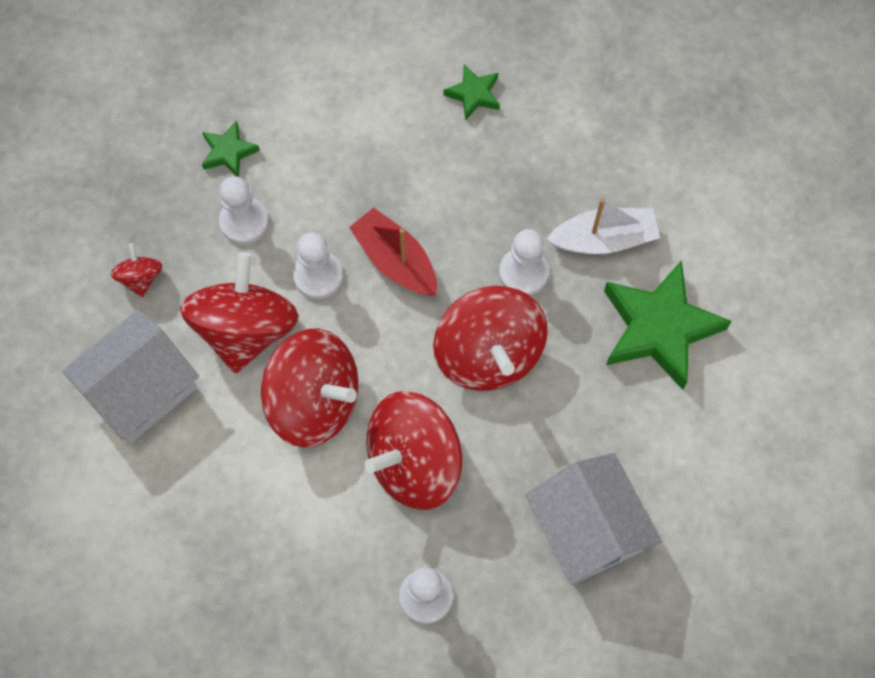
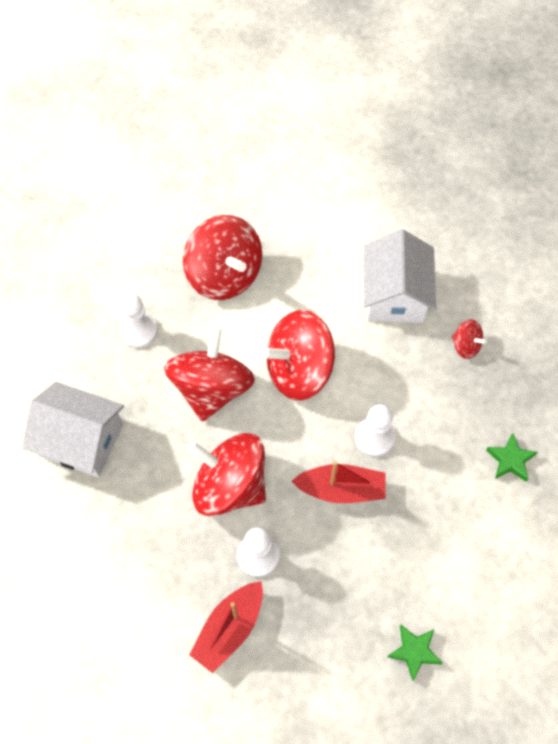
camera: 135 degrees right, 5 degrees down
red spinning top [180,252,299,373] -> red spinning top moved to [183,215,262,300]
white pawn [219,176,269,244] -> none
white boat [546,198,660,254] -> red boat [189,581,263,673]
green star [604,260,732,390] -> none

